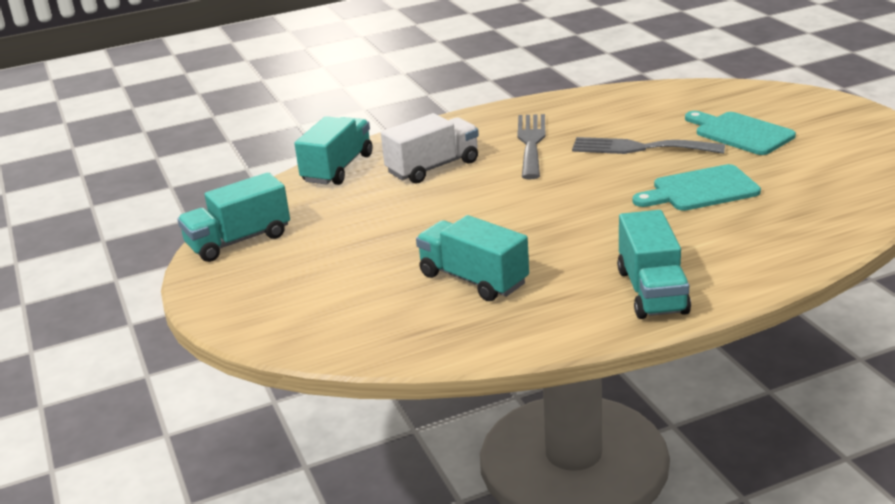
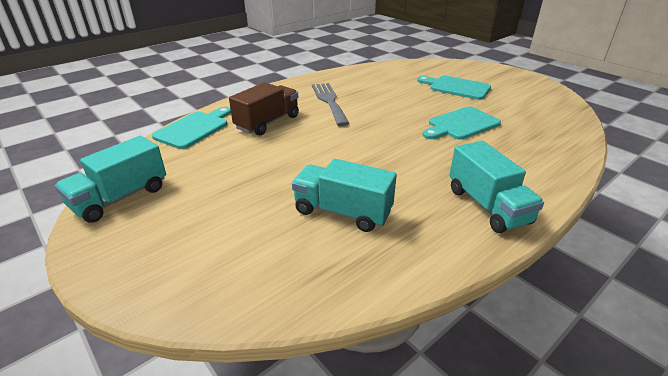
camera: 20 degrees left, 5 degrees up
turquoise truck [294,116,372,185] -> turquoise cutting board [152,107,231,149]
white truck [381,113,479,184] -> brown truck [229,82,299,135]
grey fork [572,137,725,154] -> none

